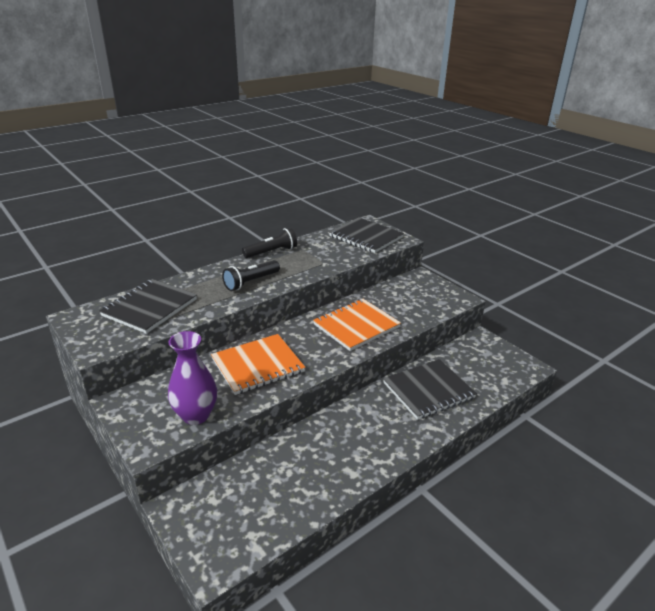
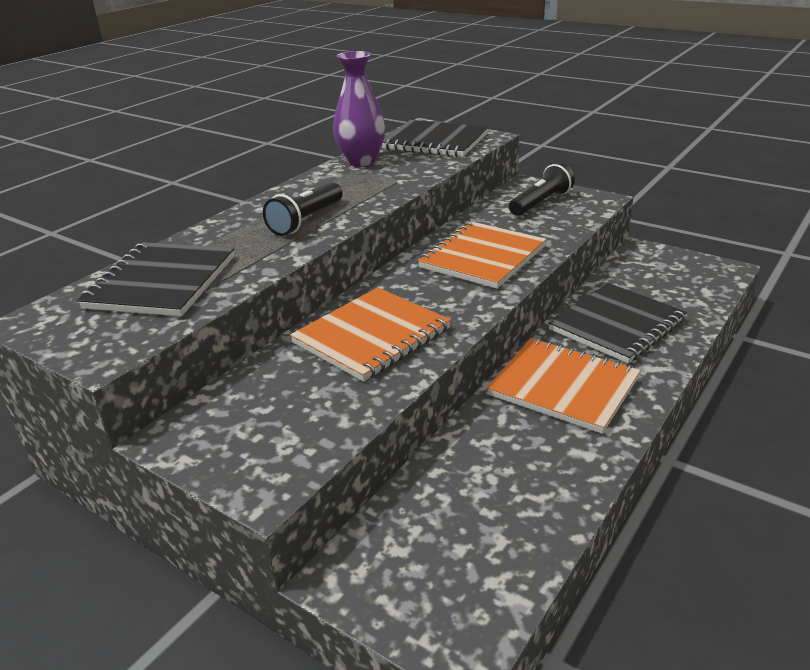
camera: 15 degrees left, 0 degrees up
purple vase [168,331,217,425] -> purple vase moved to [333,51,385,166]
black flashlight [242,228,297,258] -> black flashlight moved to [509,162,575,216]
none -> orange notebook [487,338,641,434]

